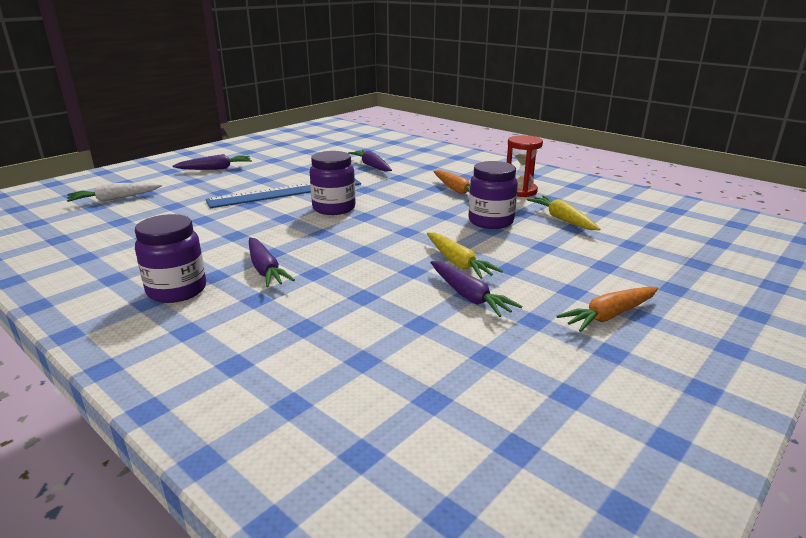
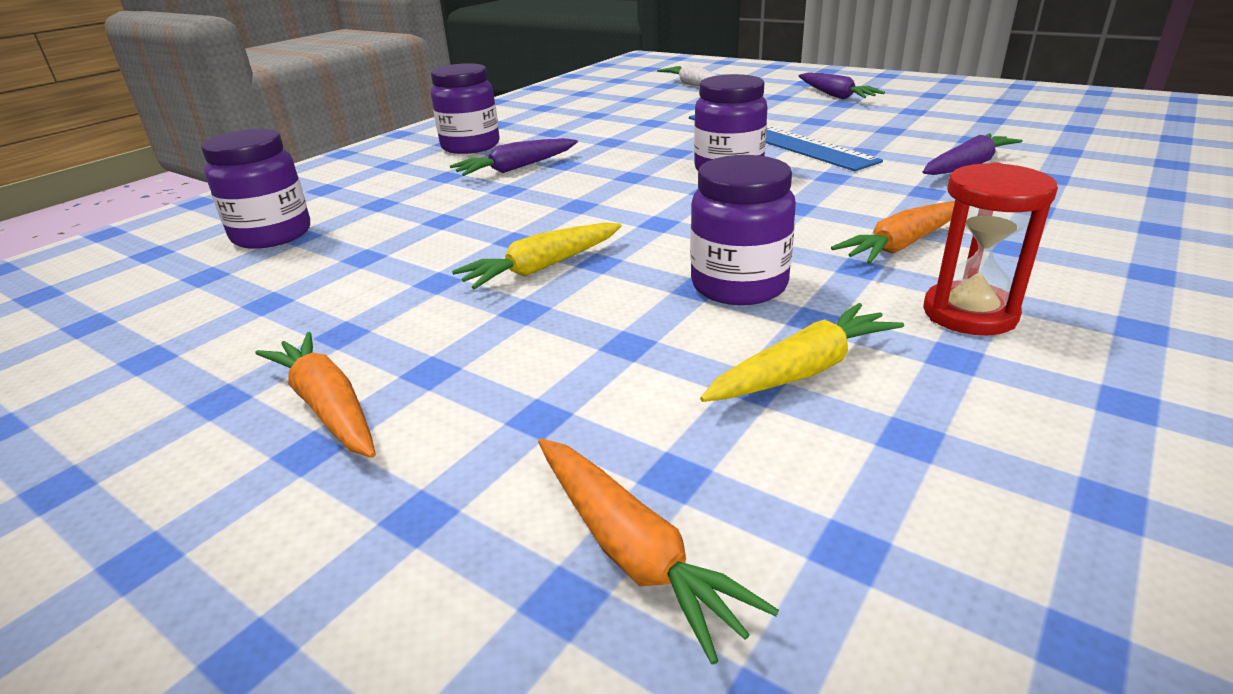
camera: 85 degrees right, 5 degrees up
purple carrot [430,261,523,317] -> none
none -> purple jar [201,129,310,249]
none -> orange carrot [538,438,779,665]

